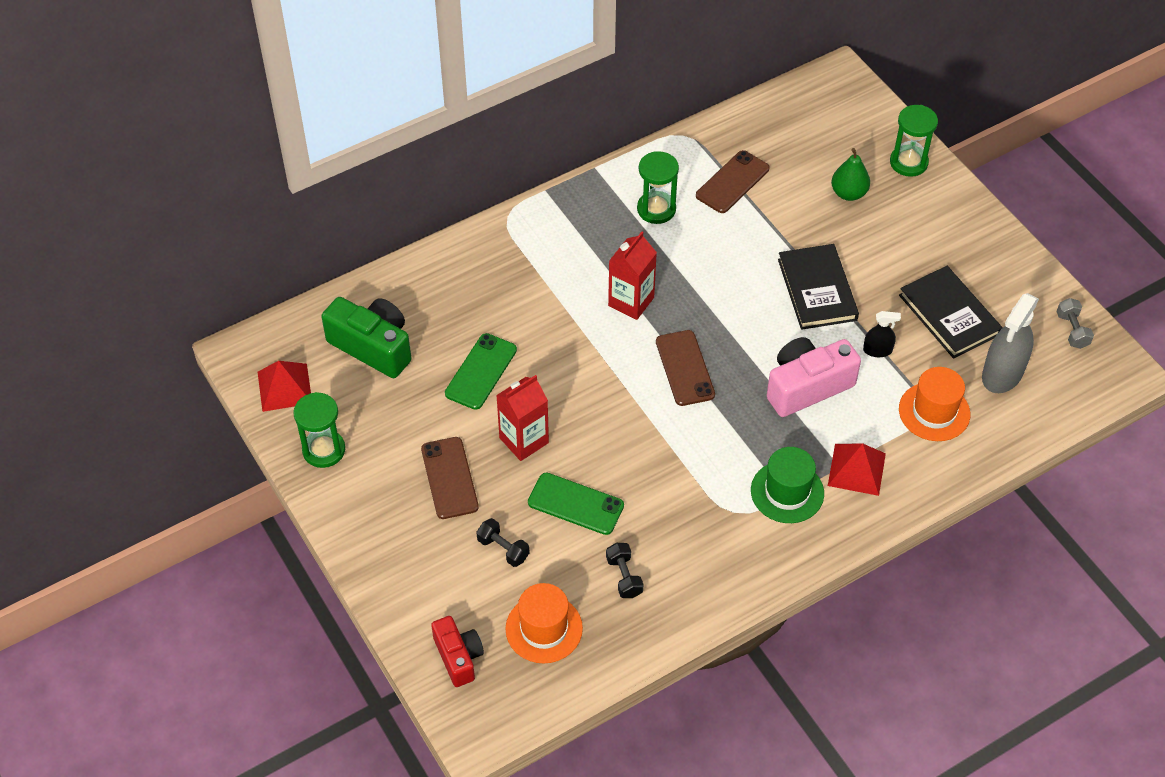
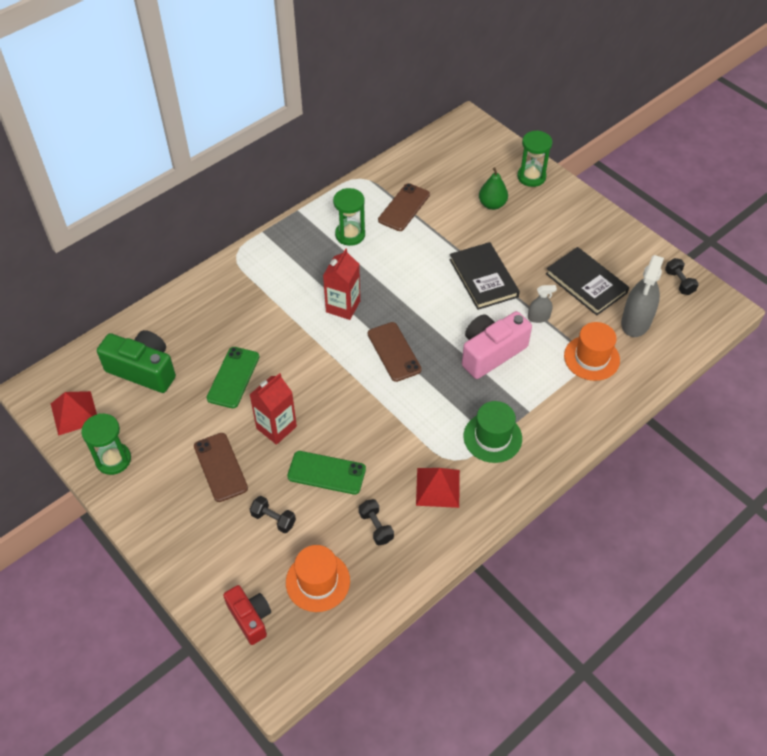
camera: 10 degrees left, 0 degrees up
red pyramid [828,444,886,496] -> red pyramid moved to [416,468,460,508]
black spray bottle [863,311,901,357] -> grey spray bottle [528,285,557,323]
grey dumbbell [1056,298,1094,349] -> black dumbbell [665,258,699,295]

